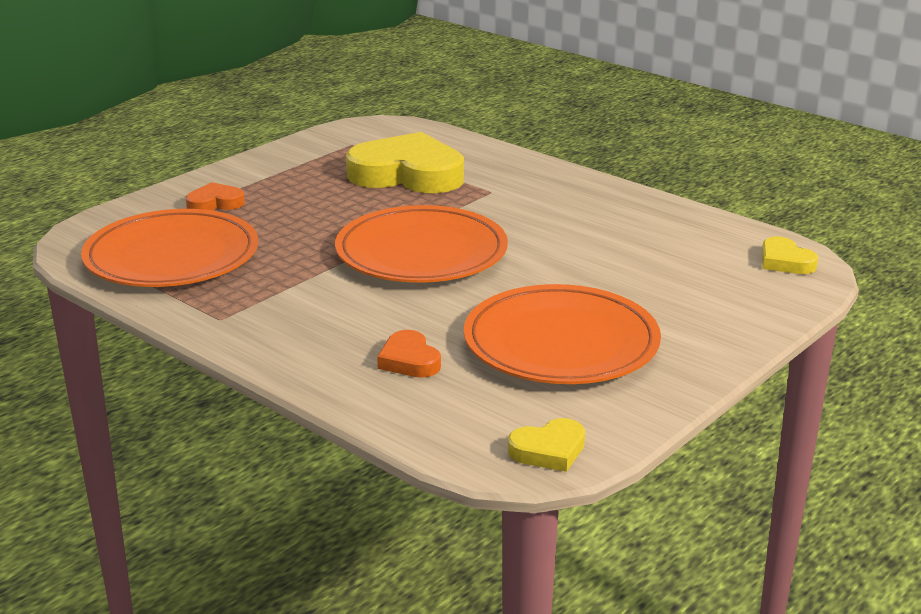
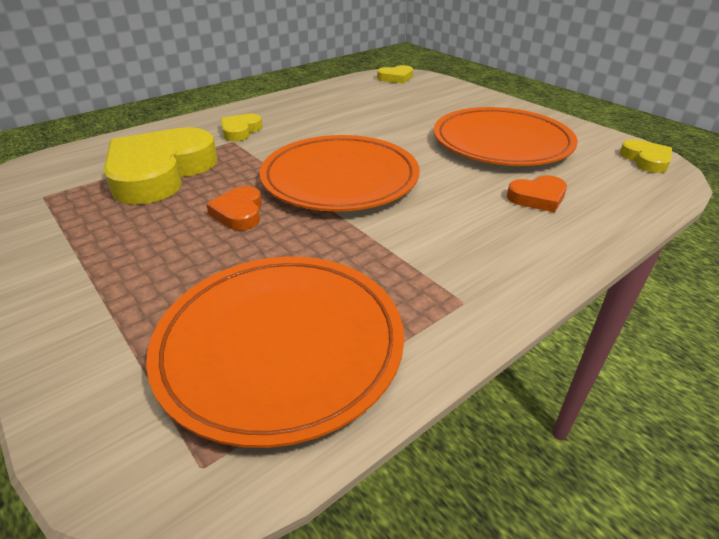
camera: 80 degrees left, 10 degrees up
orange heart [186,182,245,211] -> orange heart moved to [206,186,262,230]
none -> yellow heart [221,114,263,141]

